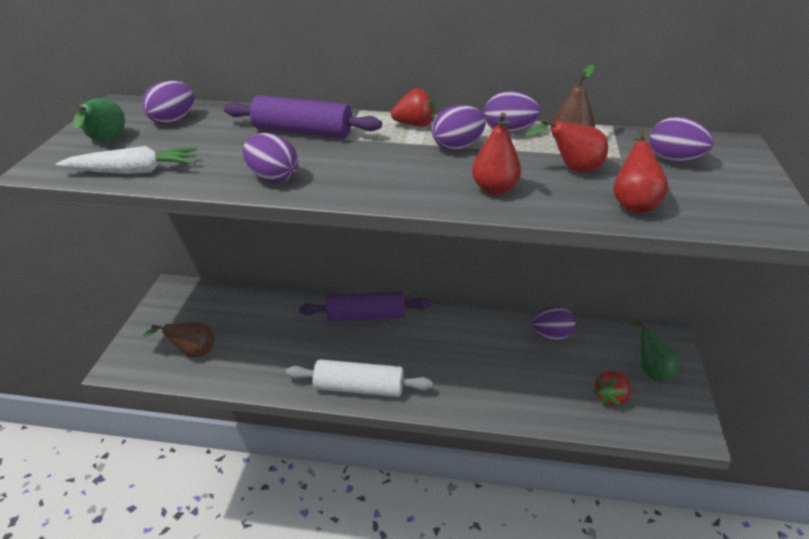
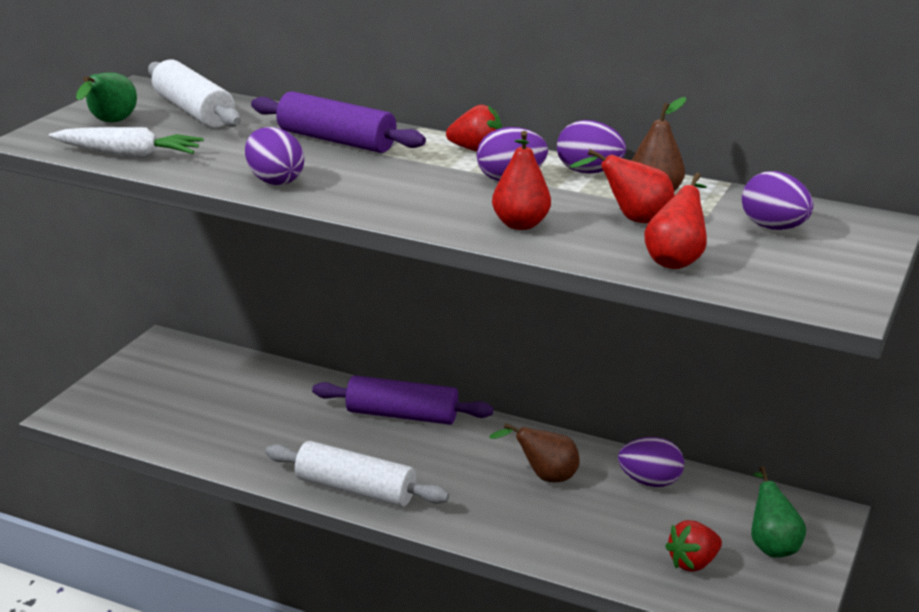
camera: 15 degrees right, 10 degrees down
purple egg [142,81,194,124] -> white rolling pin [148,59,241,128]
brown pear [143,322,214,357] -> brown pear moved to [489,423,579,482]

